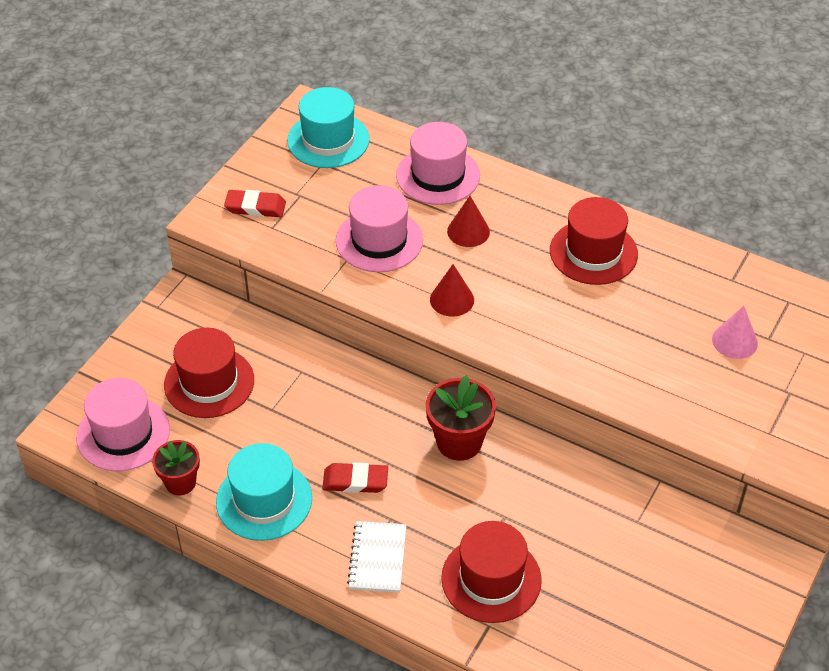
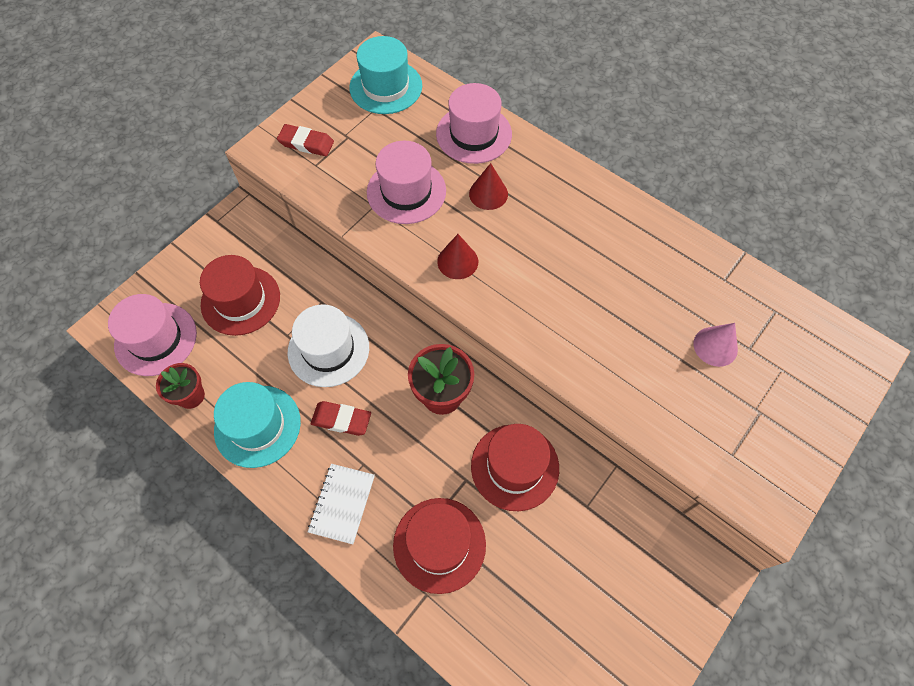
camera: 10 degrees right, 15 degrees up
red hat [550,197,638,285] -> red hat moved to [471,424,559,511]
none -> white hat [288,304,369,387]

